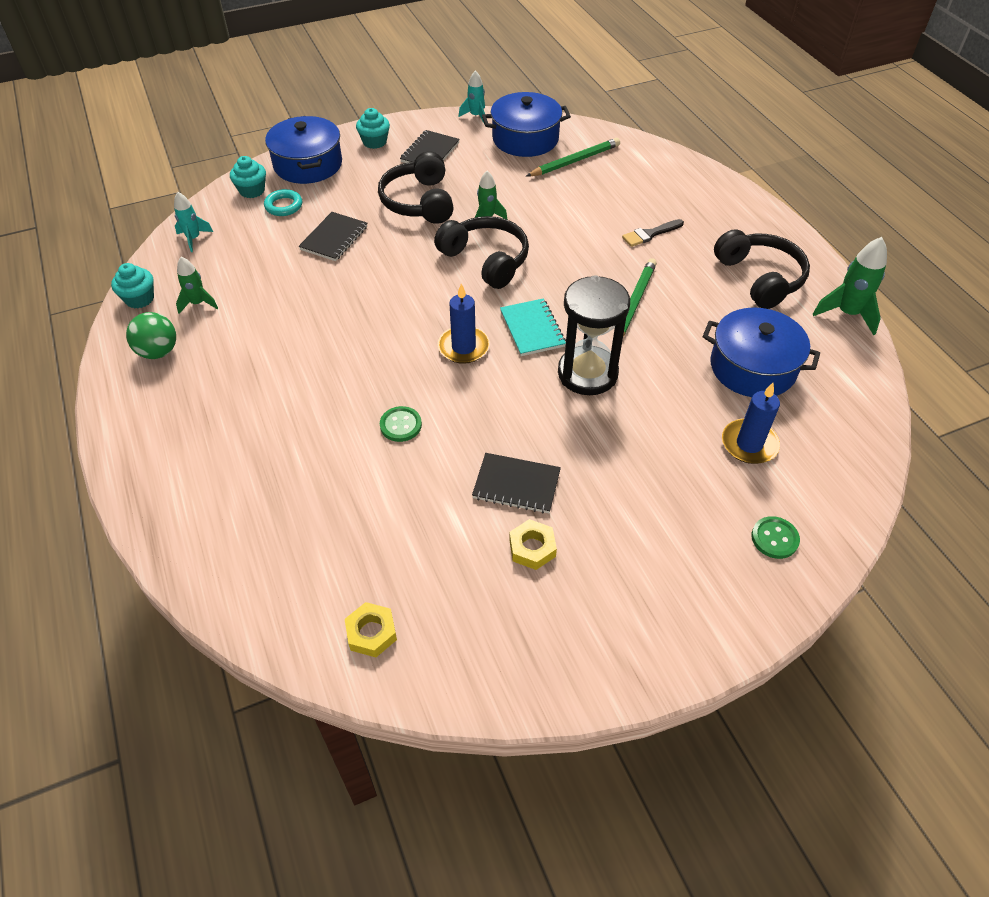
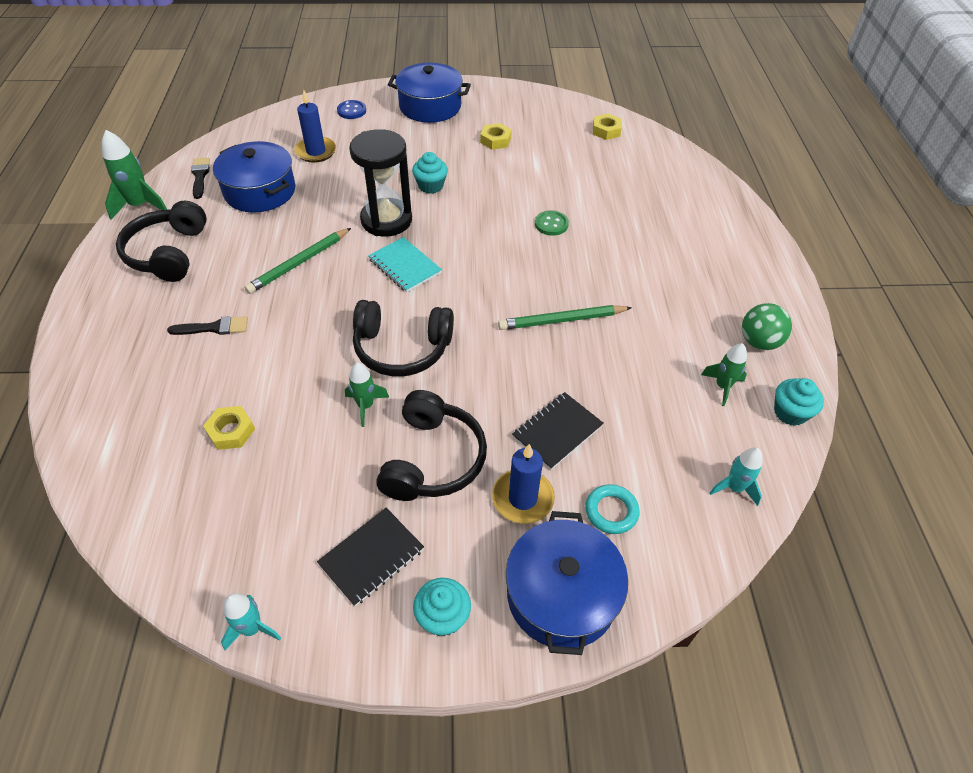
camera: 160 degrees left, 0 degrees up
turquoise cupcake [230,156,266,198] -> turquoise cupcake moved to [412,152,448,194]
black headphones [434,216,529,289] -> black headphones turned 60 degrees counterclockwise [353,300,454,376]
blue candle [438,283,490,364] -> blue candle moved to [492,444,555,524]
black notebook [472,453,561,514] -> none
blue pot [482,92,571,157] -> blue pot moved to [388,63,471,123]
turquoise notebook [500,298,566,356] -> turquoise notebook turned 45 degrees counterclockwise [368,237,442,292]
green pencil [526,138,620,176] -> green pencil moved to [498,305,632,330]
green button [751,516,800,559] -> blue button [337,100,366,119]
none -> black brush [191,157,210,199]
none -> yellow nut [203,406,255,450]

